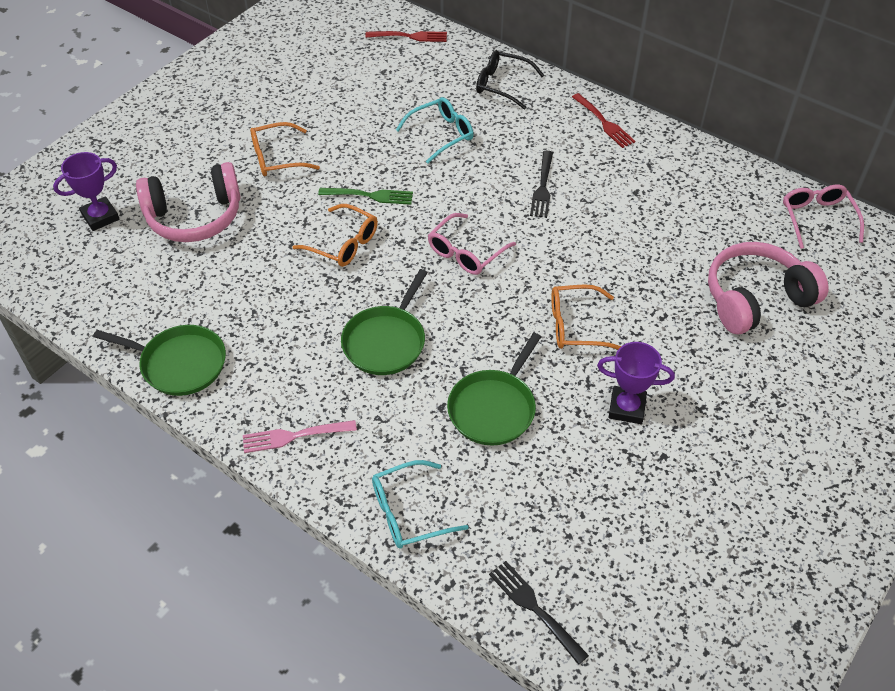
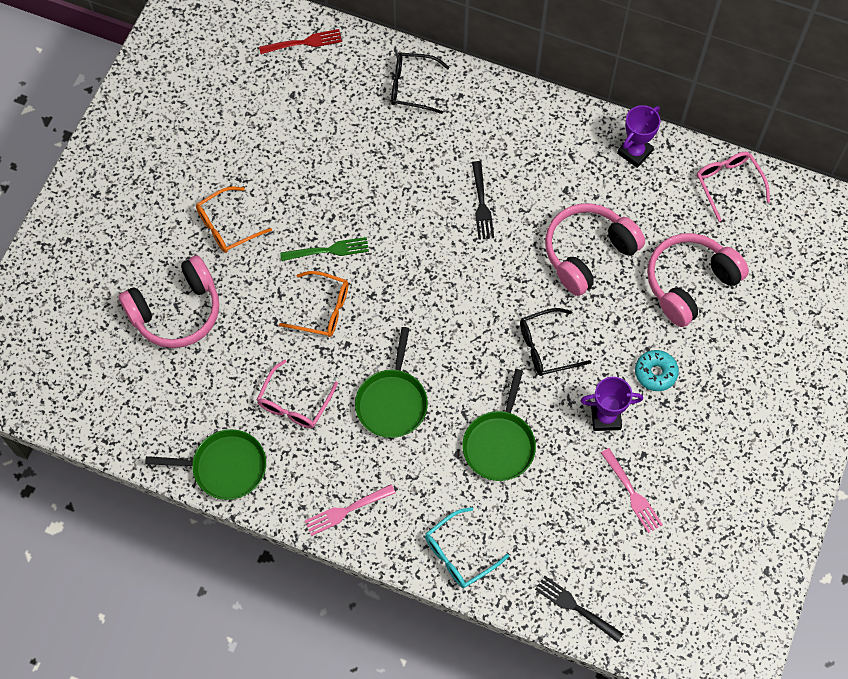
camera: 15 degrees left, 15 degrees up
purple trophy [53,152,119,231] -> purple trophy moved to [617,105,661,168]
turquoise glasses [396,97,474,164] -> none
pink glasses [428,213,516,275] -> pink glasses moved to [257,360,338,428]
orange glasses [551,285,621,350] -> black glasses [520,308,591,376]
red fork [572,93,635,148] -> none
none -> pink headphones [545,203,645,296]
none -> pink fork [601,448,663,533]
none -> turquoise donut [635,350,679,391]

